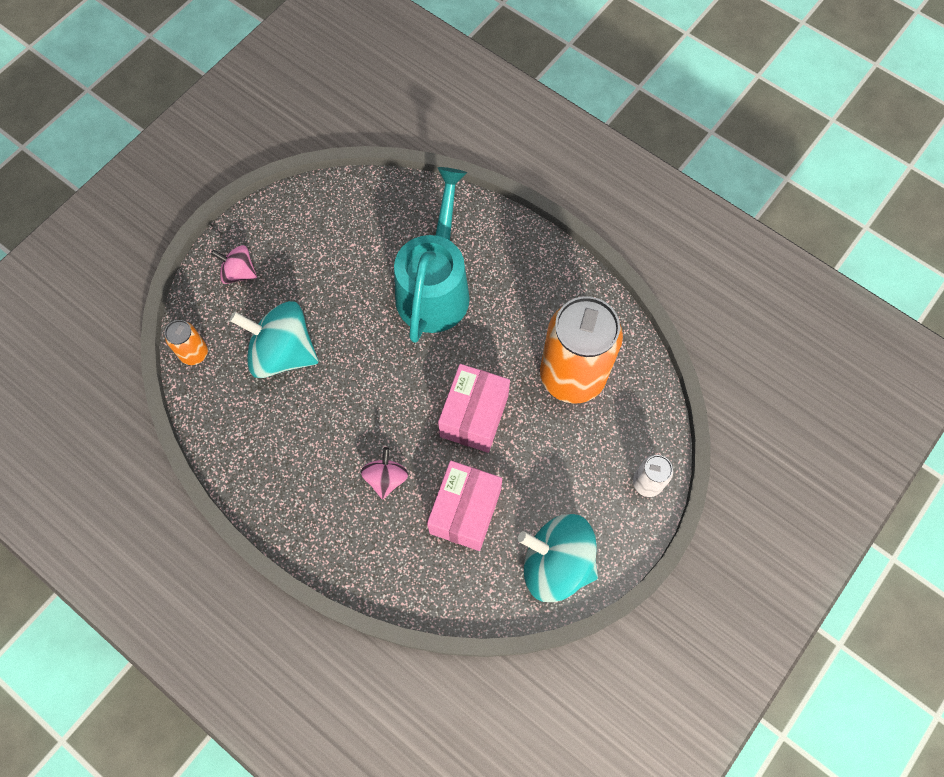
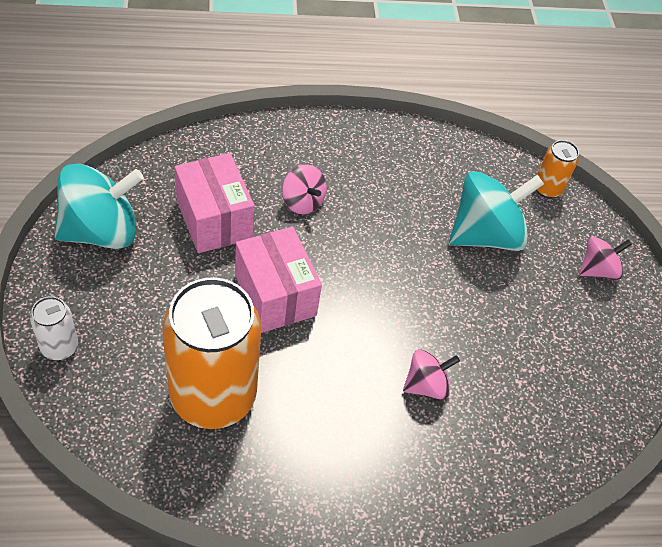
camera: 130 degrees right, 15 degrees down
turquoise watering can [394,167,470,343] -> pink spinning top [403,349,460,400]

